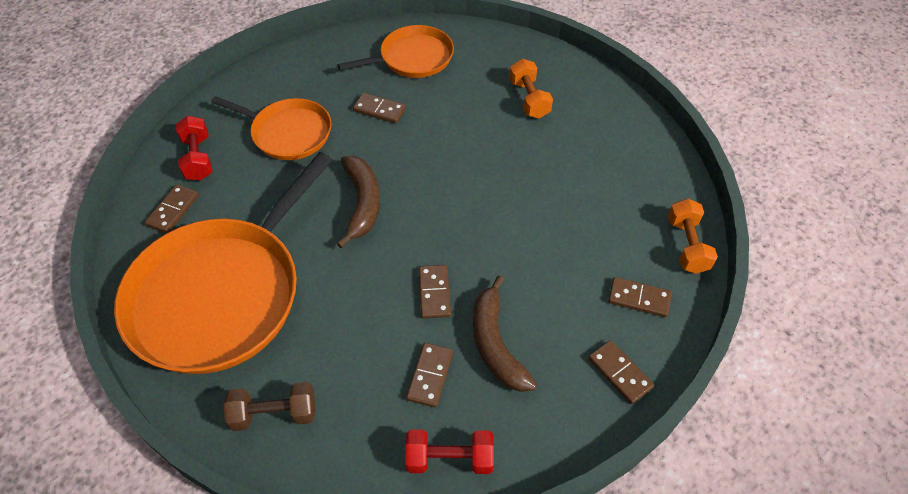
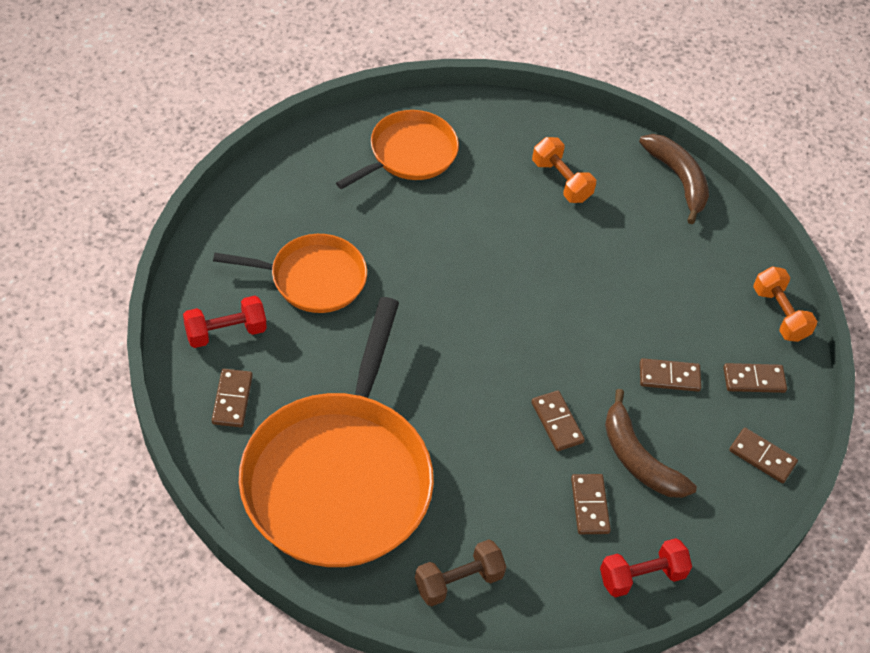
camera: 25 degrees left, 0 degrees up
red dumbbell [176,116,212,181] -> red dumbbell turned 75 degrees counterclockwise [183,296,266,348]
brown banana [336,156,380,248] -> brown banana moved to [639,134,709,224]
brown domino [353,93,406,124] -> brown domino moved to [640,358,701,392]

